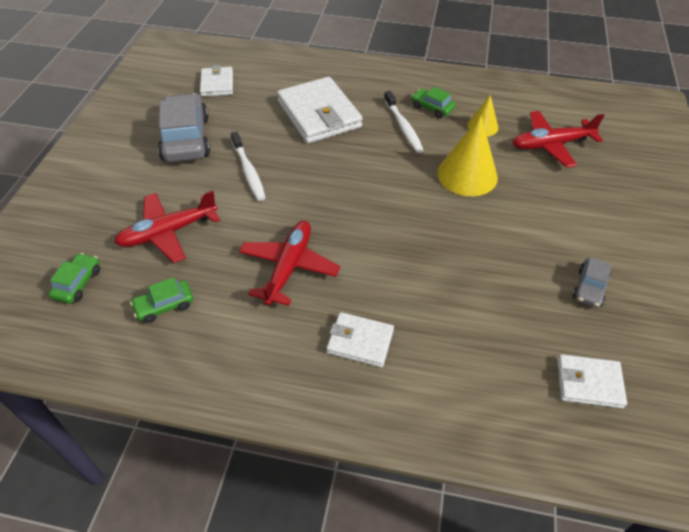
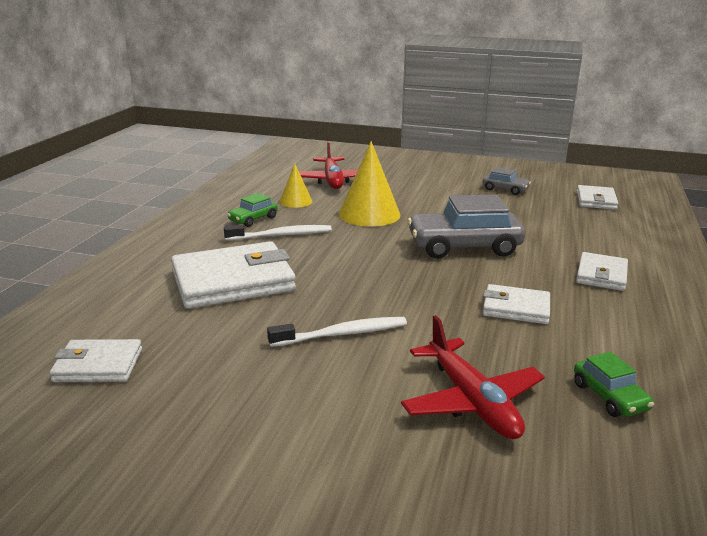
camera: 85 degrees left, 25 degrees down
green car [49,253,100,303] -> none
grey car [158,93,210,163] -> grey car moved to [407,195,525,259]
red plane [239,221,340,306] -> white wallet [483,284,550,324]

